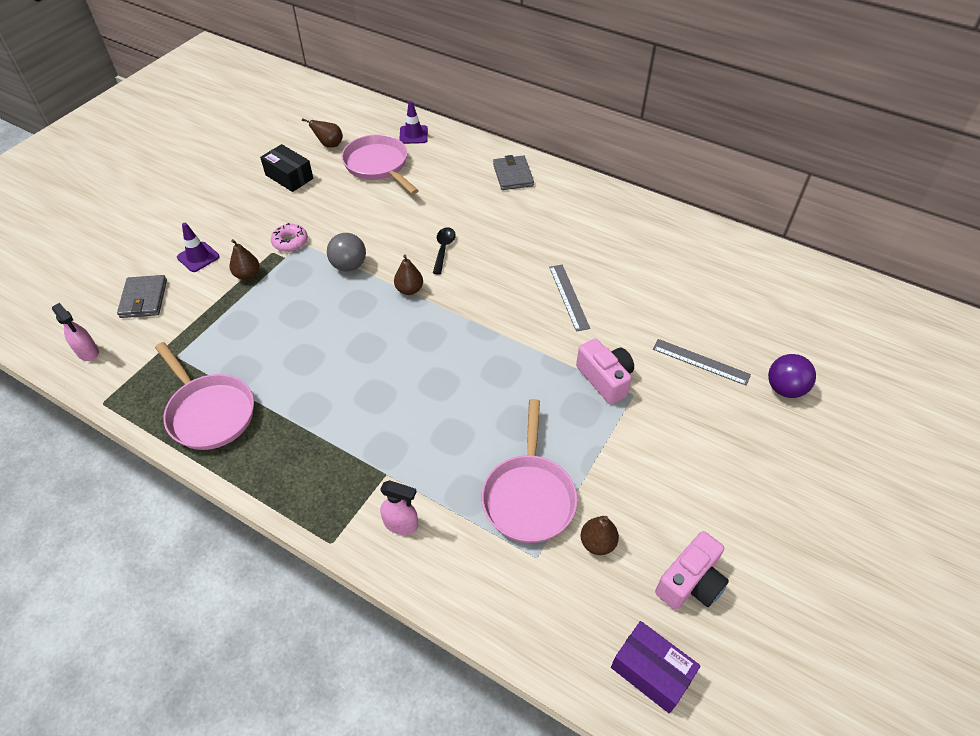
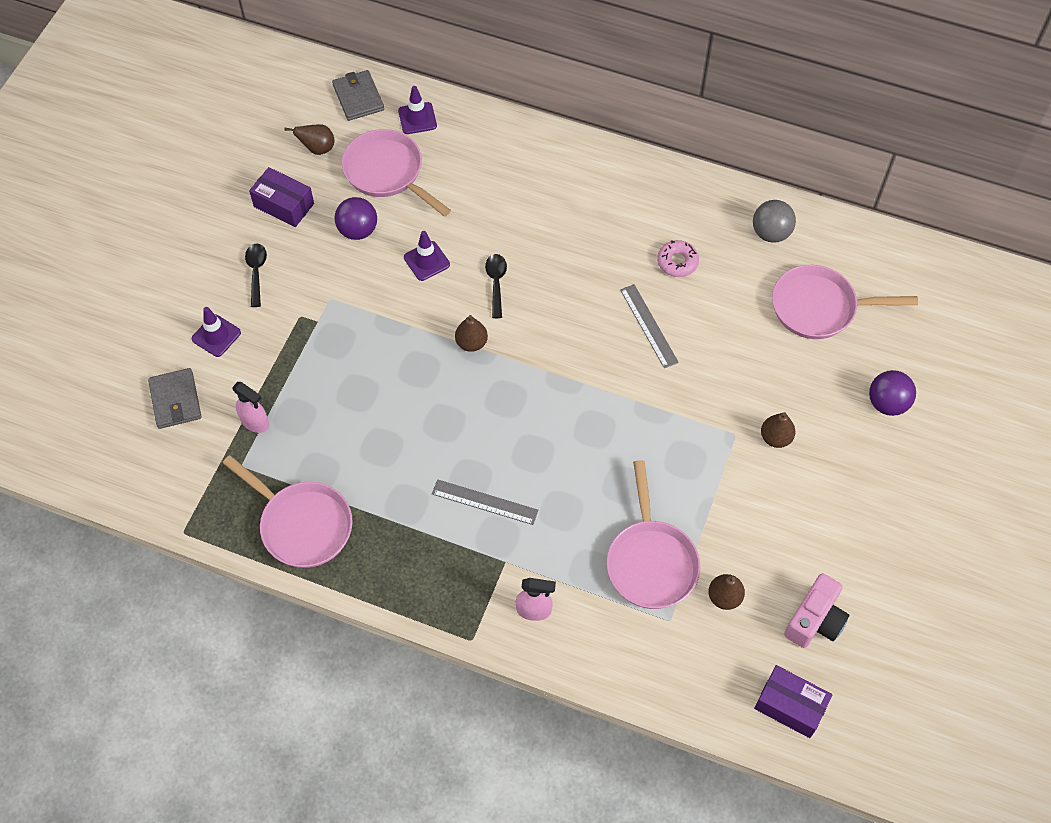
camera: 10 degrees left, 10 degrees up
pink spray bottle [52,303,99,361] -> pink spray bottle moved to [232,382,269,433]
brown pear [229,239,259,280] -> brown pear moved to [761,412,795,448]
black box [260,144,313,192] -> purple box [249,167,314,227]
pink donut [271,223,308,252] -> pink donut moved to [657,240,699,277]
grey ball [327,233,366,272] -> grey ball moved to [753,200,796,243]
grey wallet [493,155,534,190] -> grey wallet moved to [332,70,384,121]
pink camera [576,338,634,405] -> none
grey ruler [653,339,751,386] -> grey ruler moved to [432,479,538,525]
none -> black spoon [245,244,267,307]
none -> purple ball [335,197,377,240]
none -> purple traffic cone [404,231,450,281]
none -> pink pan [772,265,918,339]

